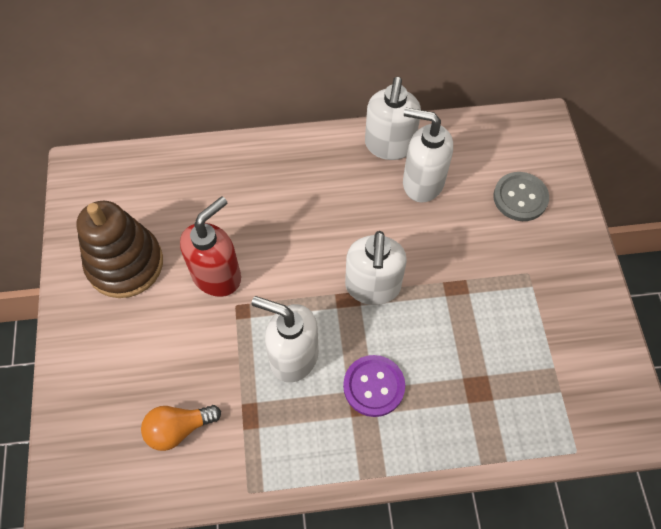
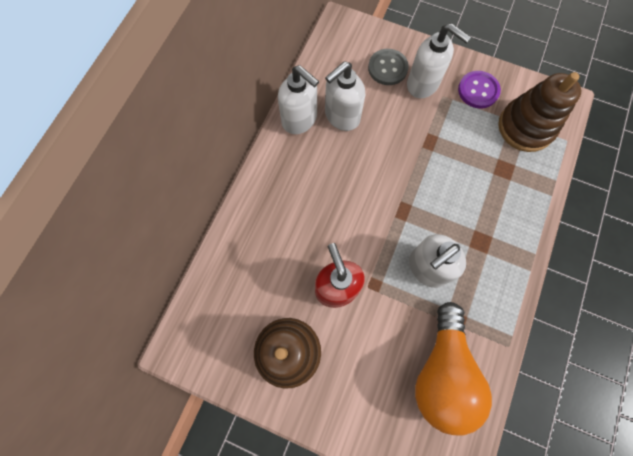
camera: 60 degrees left, 10 degrees up
orange light bulb [141,405,221,451] -> orange light bulb [415,302,492,436], size x1.98
purple button [343,355,405,417] -> purple button moved to [458,71,501,108]
white soap dispenser [345,231,407,305] -> white soap dispenser moved to [407,23,471,98]
none -> brown stacking toy [498,72,581,152]

